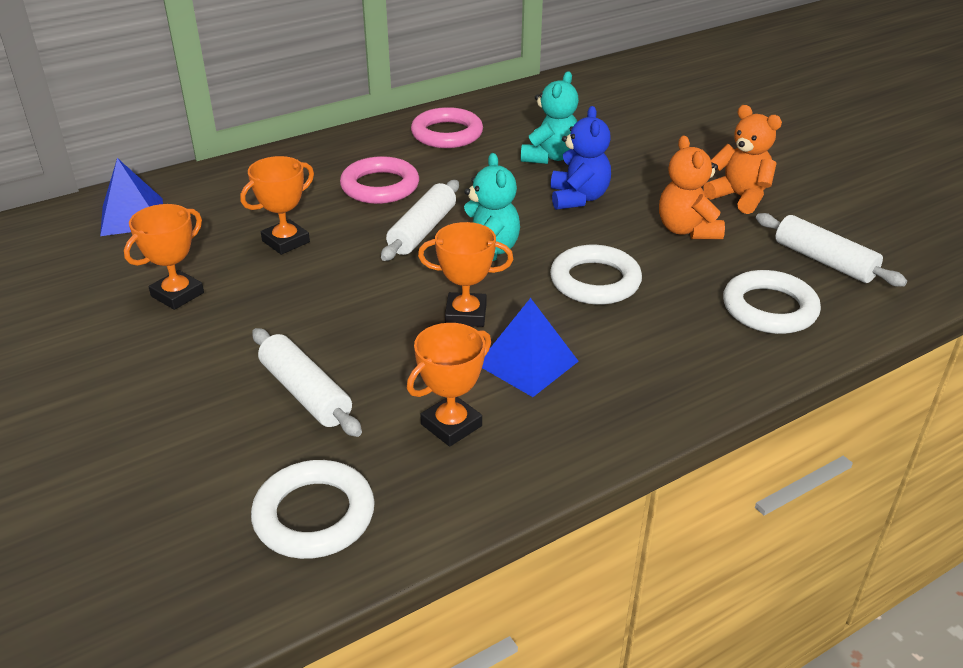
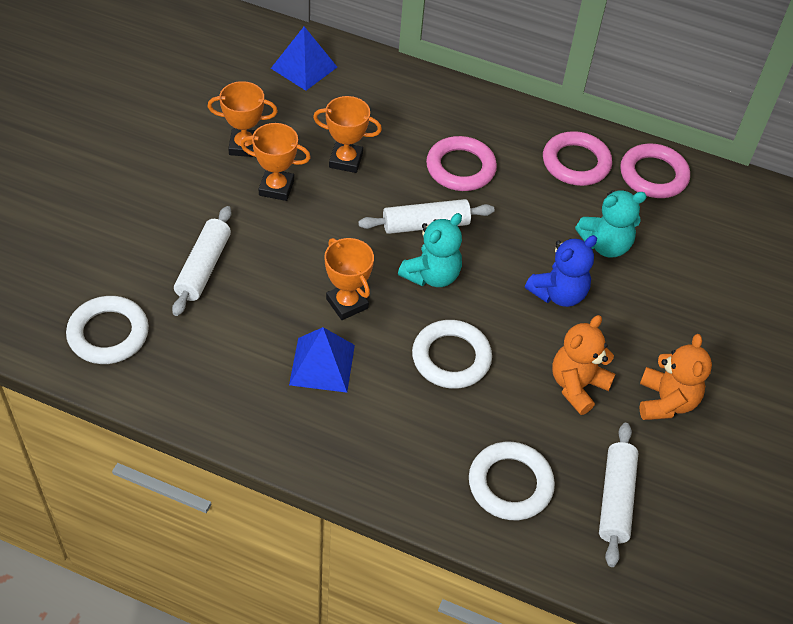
camera: 50 degrees right, 15 degrees up
orange trophy [407,323,491,447] -> orange trophy moved to [241,123,311,201]
none -> pink ring [620,143,690,198]

